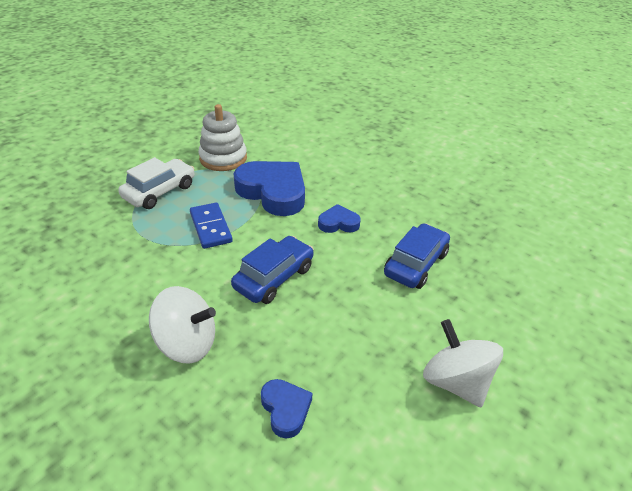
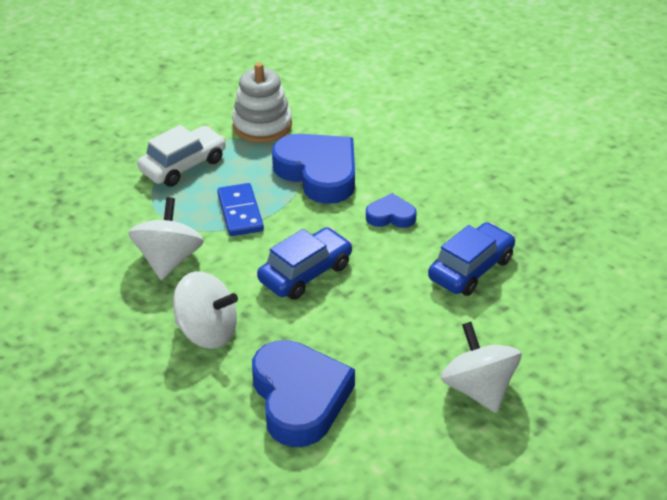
camera: 10 degrees right, 0 degrees up
blue heart [261,379,312,438] -> blue heart [252,340,355,447], size x2.03
none -> white spinning top [128,197,204,280]

